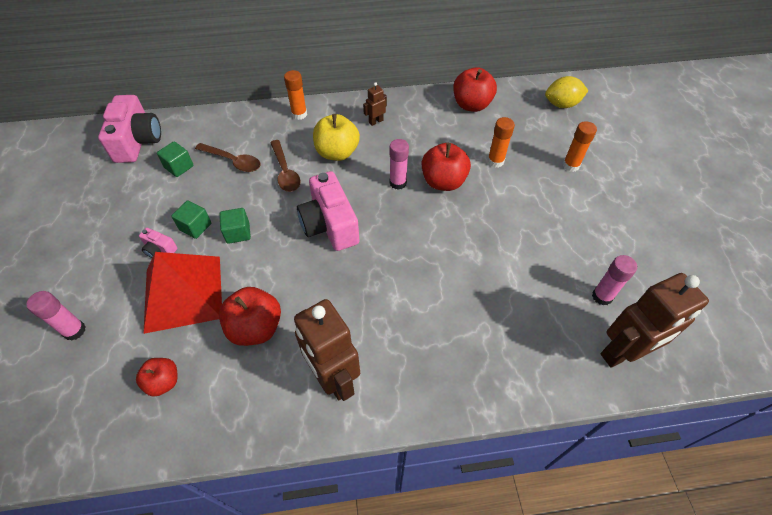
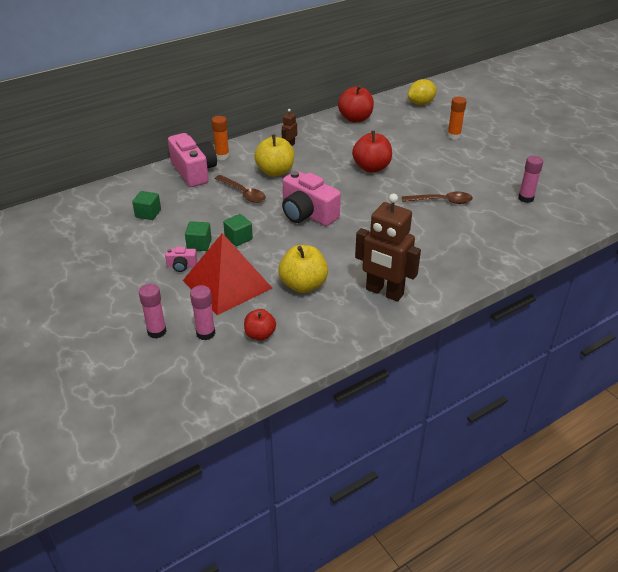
camera: 25 degrees left, 15 degrees down
pink camera [98,95,161,163] -> pink camera moved to [168,133,217,187]
brown spoon [195,143,260,172] -> brown spoon moved to [402,192,473,204]
red apple [219,287,281,346] -> yellow apple [278,245,328,293]
pink glue stick [389,139,409,190] -> pink glue stick moved to [190,285,215,340]
orange glue stick [487,117,515,168] -> none
brown robot [601,273,709,367] -> none

